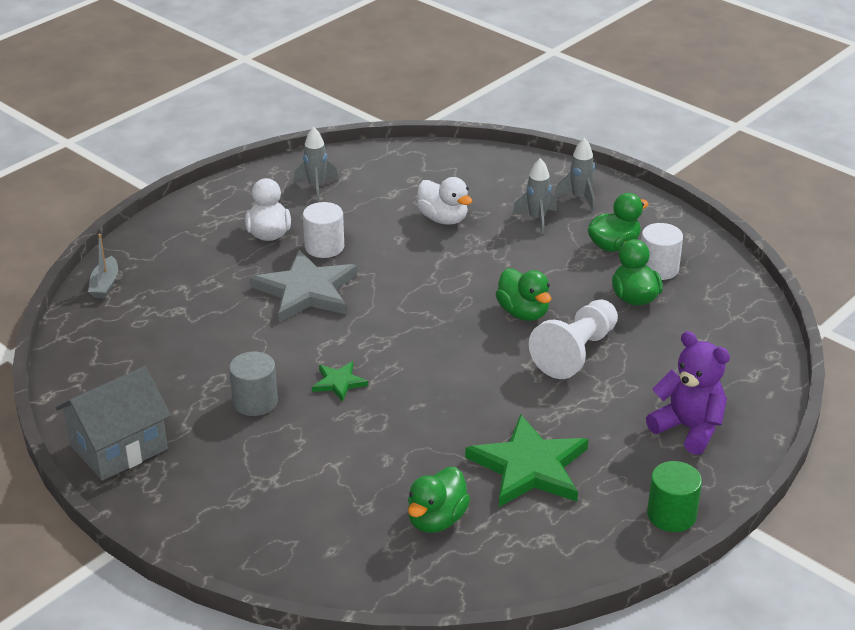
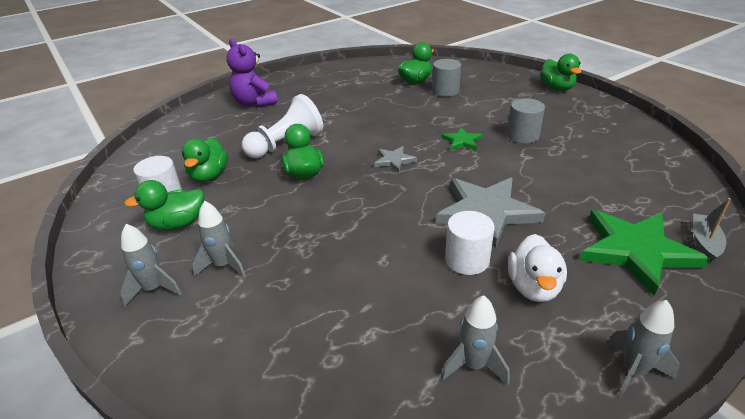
camera: 165 degrees left, 0 degrees up
grey house [56,366,171,481] -> none
white duck [417,177,472,225] -> none
green star [465,414,588,507] -> green star moved to [579,210,710,296]
green cylinder [647,461,702,532] -> none
none -> grey star [374,146,417,172]
none -> grey cylinder [432,59,461,97]
none -> green duck [540,54,581,91]
none -> grey rocket [608,300,680,398]

